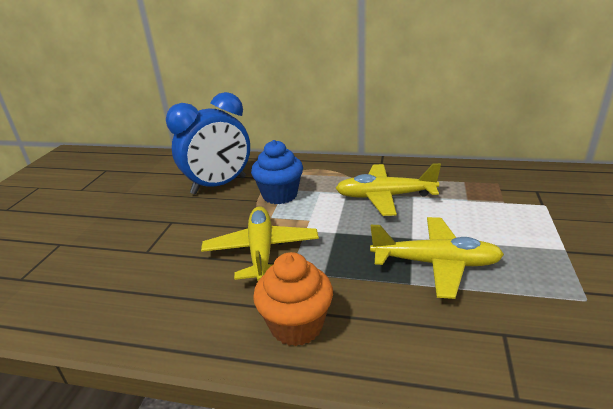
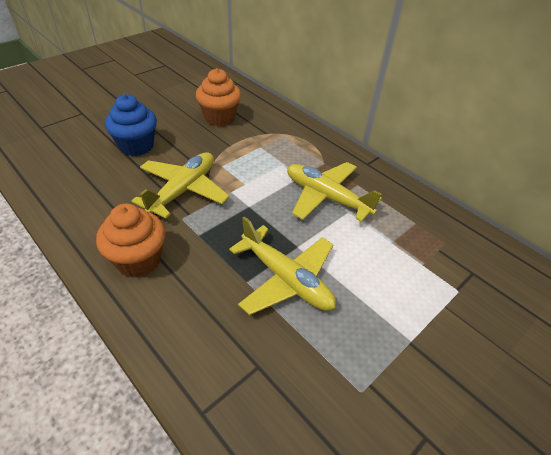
camera: 30 degrees right, 15 degrees up
blue clock [166,92,250,194] -> orange cupcake [196,68,241,126]
blue cupcake [251,140,303,204] -> blue cupcake moved to [105,94,157,156]

